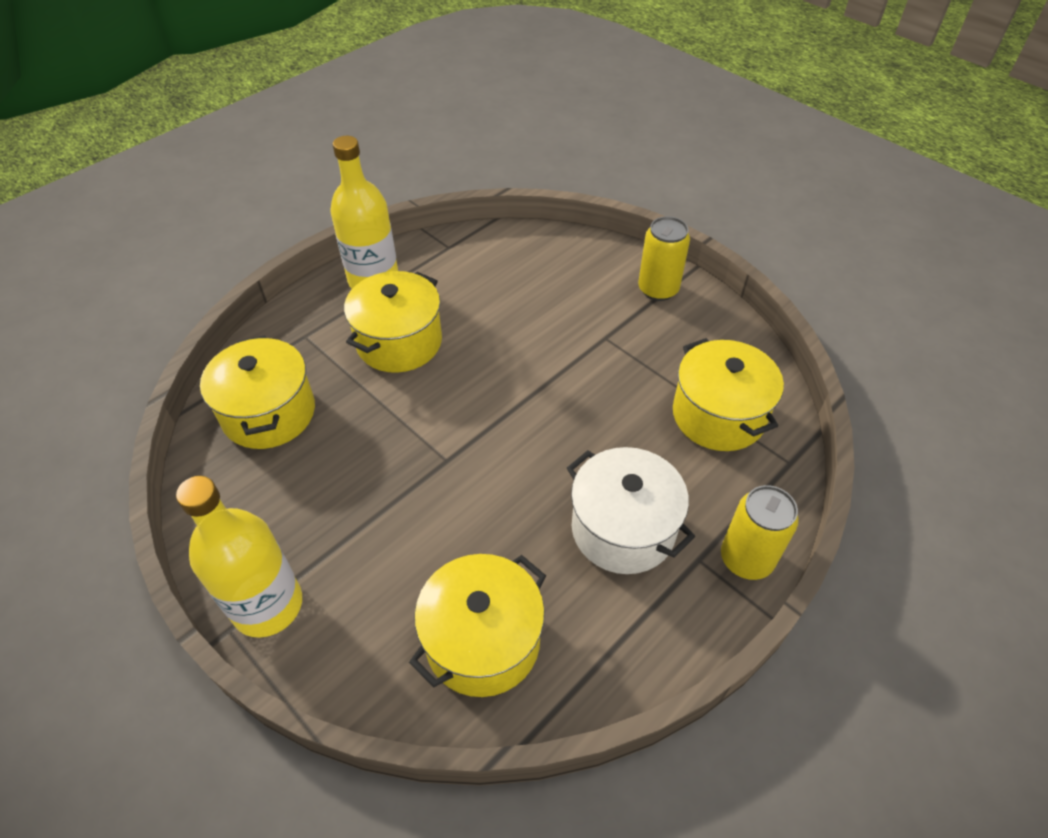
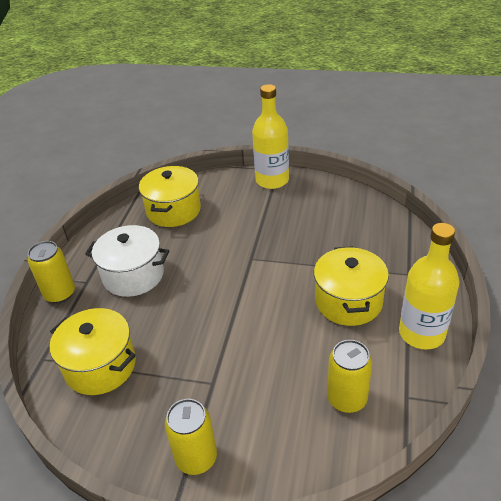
camera: 150 degrees right, 10 degrees down
yellow pot [200,335,315,449] -> none
none -> yellow can [327,340,372,413]

